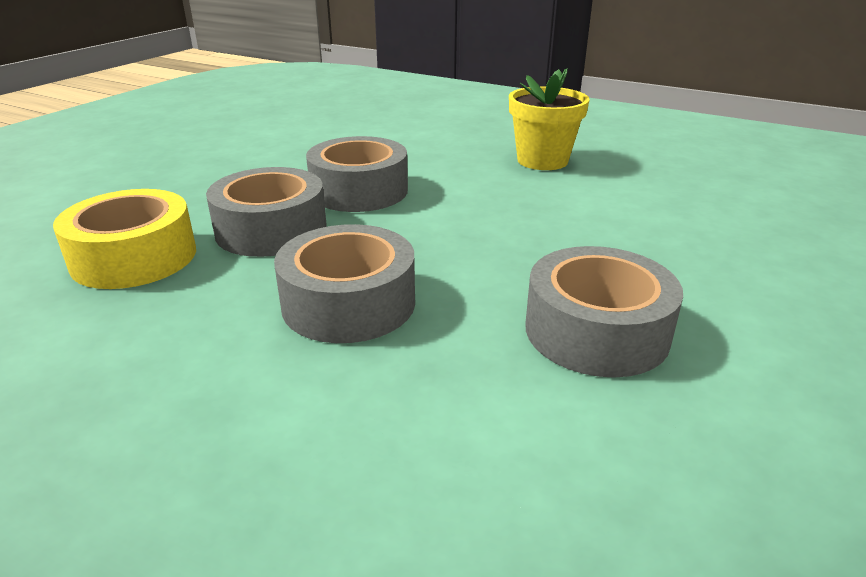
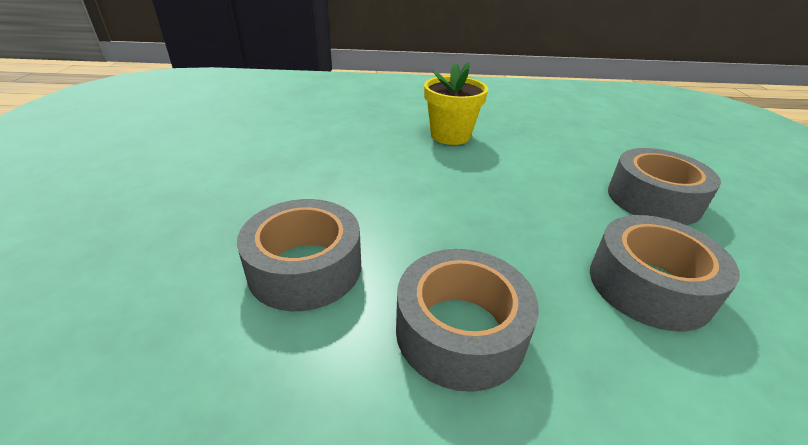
camera: 30 degrees left, 5 degrees up
yellow tape [53,189,196,289] -> none
grey tape [306,136,408,212] -> grey tape moved to [608,148,721,225]

